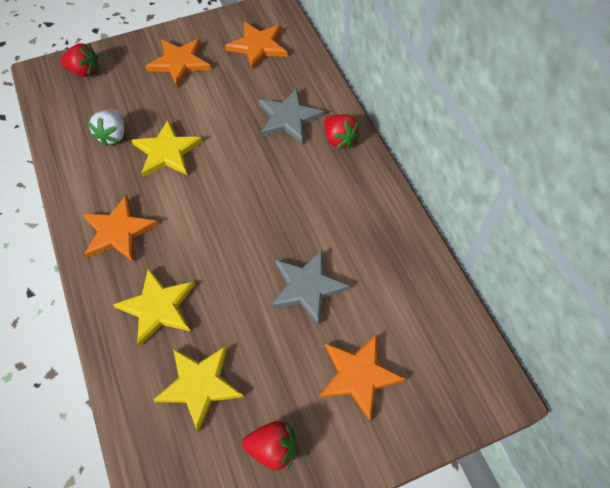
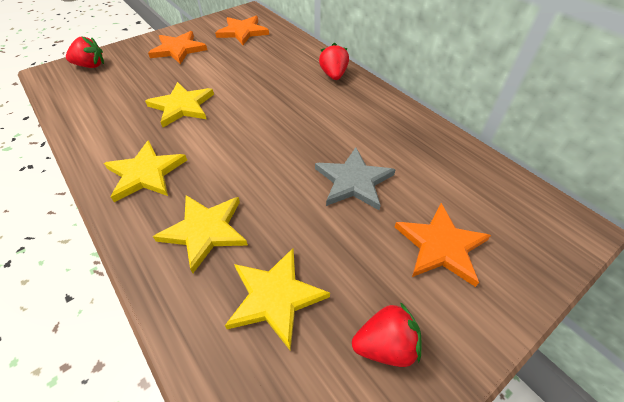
camera: 15 degrees left, 10 degrees down
orange star [83,194,159,262] -> yellow star [104,140,187,202]
white strawberry [87,110,124,146] -> none
grey star [259,88,324,144] -> none
red strawberry [324,114,360,149] -> red strawberry turned 135 degrees counterclockwise [319,43,349,80]

